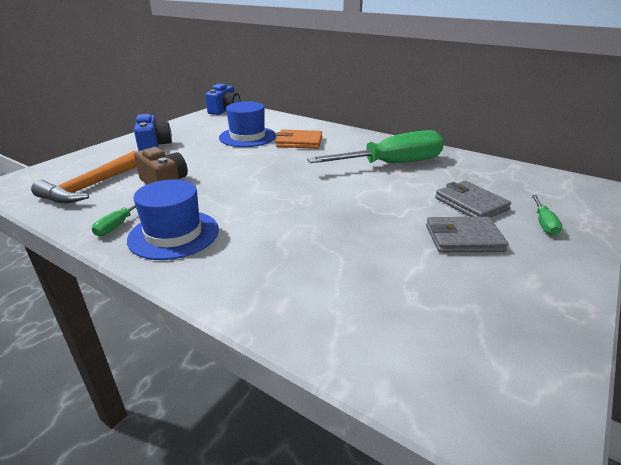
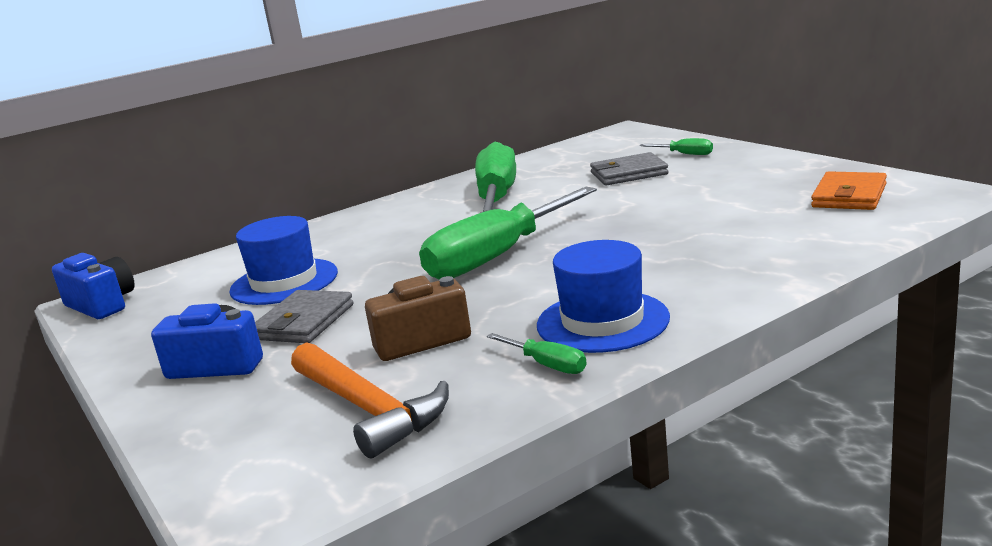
camera: 65 degrees left, 10 degrees down
orange wallet [276,129,322,149] -> orange wallet moved to [811,171,887,210]
grey wallet [426,217,508,252] -> grey wallet moved to [255,290,354,343]
none -> green screwdriver [419,187,597,279]

